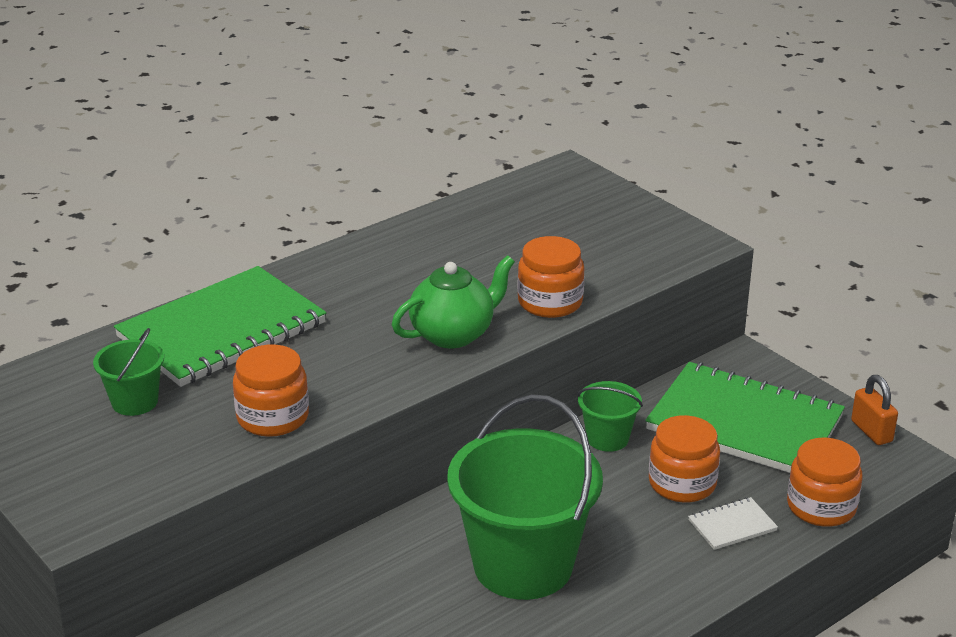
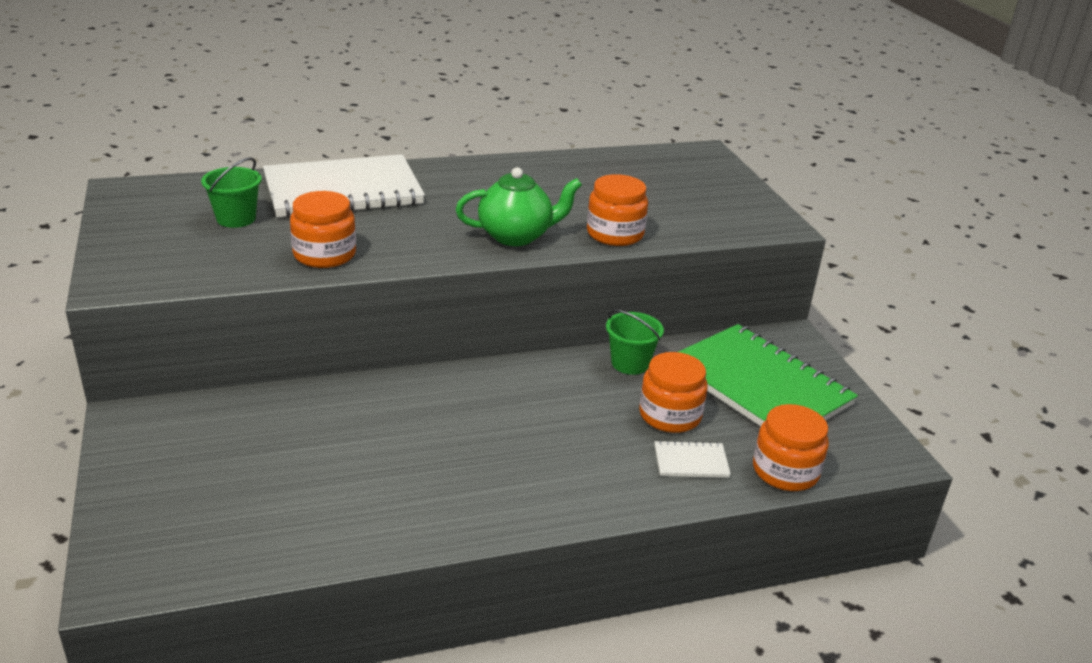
camera: 20 degrees right, 0 degrees up
green notebook [114,266,326,387] -> white notebook [263,154,425,218]
green bucket [447,394,603,600] -> none
orange padlock [851,375,898,445] -> none

